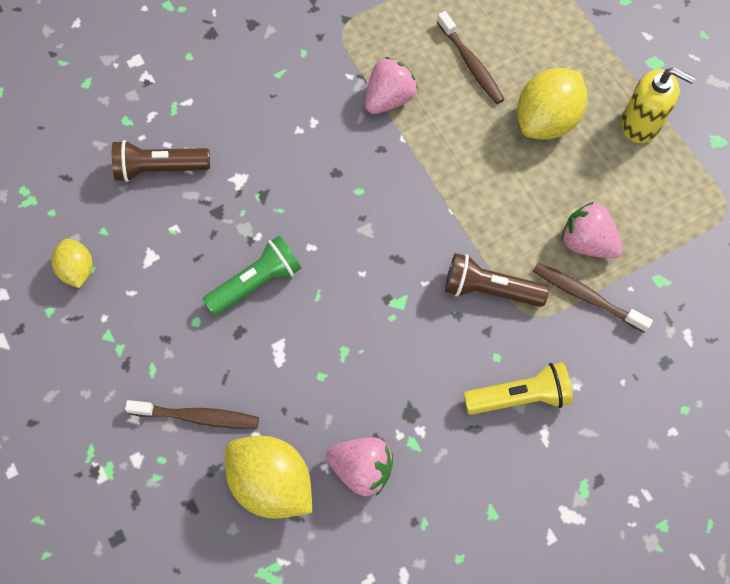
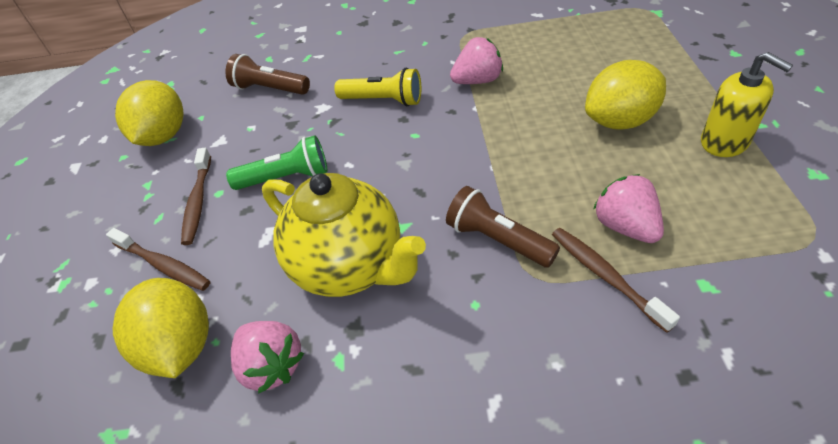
camera: 30 degrees right, 20 degrees down
yellow lemon [52,239,92,288] -> yellow lemon [115,80,184,146], size x1.76
brown toothbrush [437,11,505,104] -> brown toothbrush moved to [181,148,211,245]
yellow flashlight [464,362,573,415] -> yellow flashlight moved to [334,68,421,106]
none -> yellow teapot [262,173,426,297]

